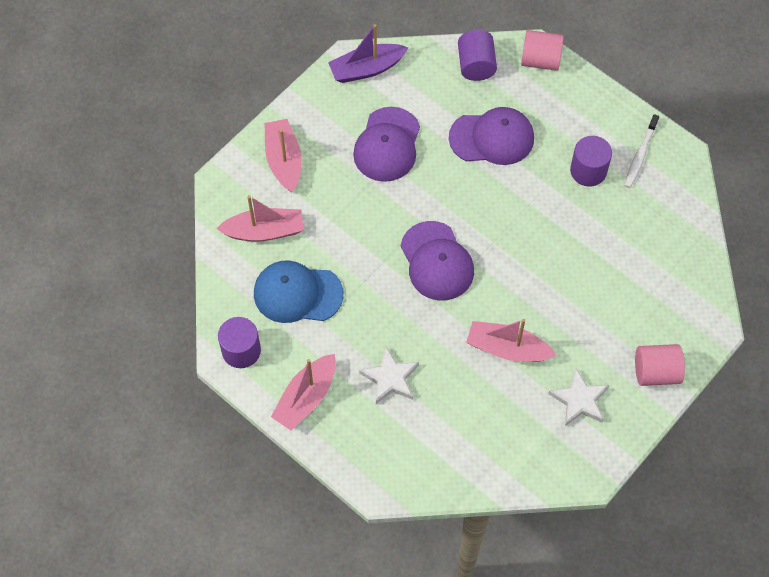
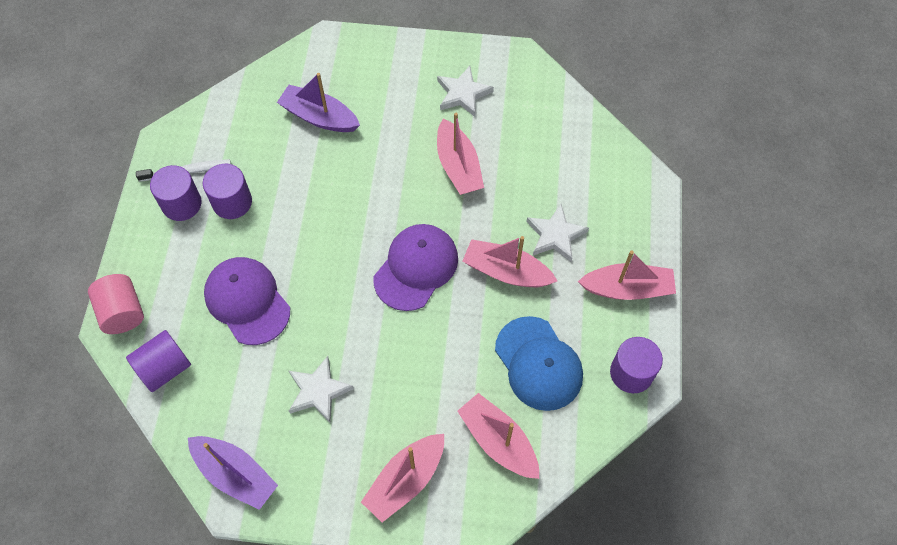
camera: 125 degrees left, 0 degrees up
purple cap [353,107,420,182] -> white star [289,356,354,422]
pink cylinder [635,344,685,386] -> none
none -> purple cylinder [150,165,202,221]
none -> purple boat [277,73,360,132]
none -> pink boat [462,236,557,287]

